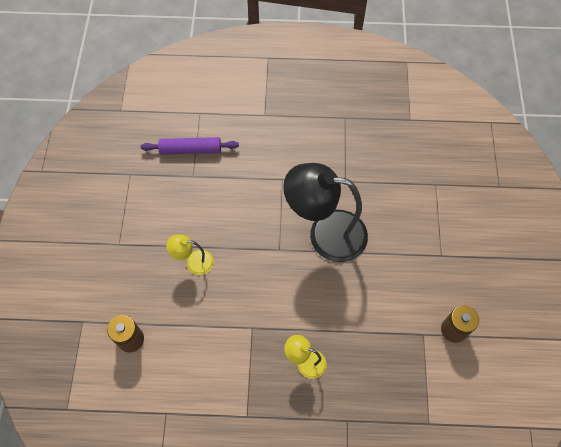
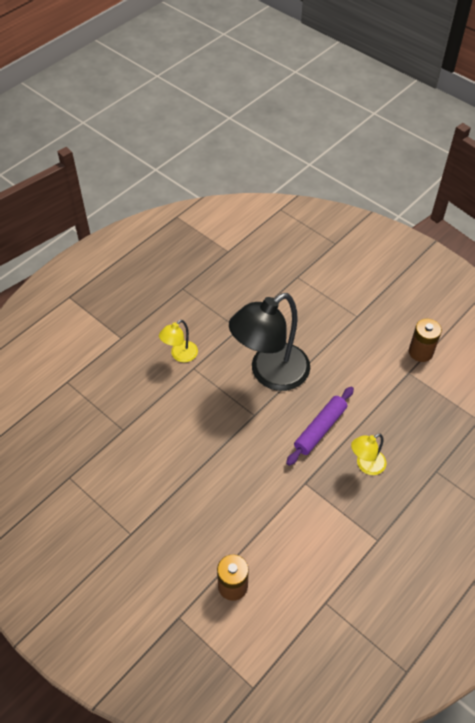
camera: 50 degrees left, 10 degrees down
purple rolling pin [141,137,239,154] -> purple rolling pin moved to [286,387,354,466]
yellow lamp [166,234,214,275] -> yellow lamp moved to [159,320,198,362]

